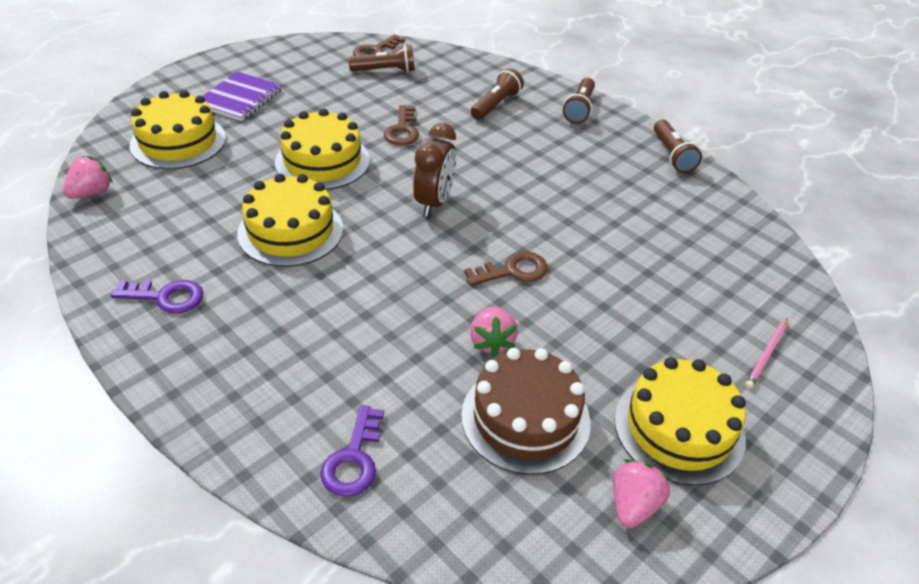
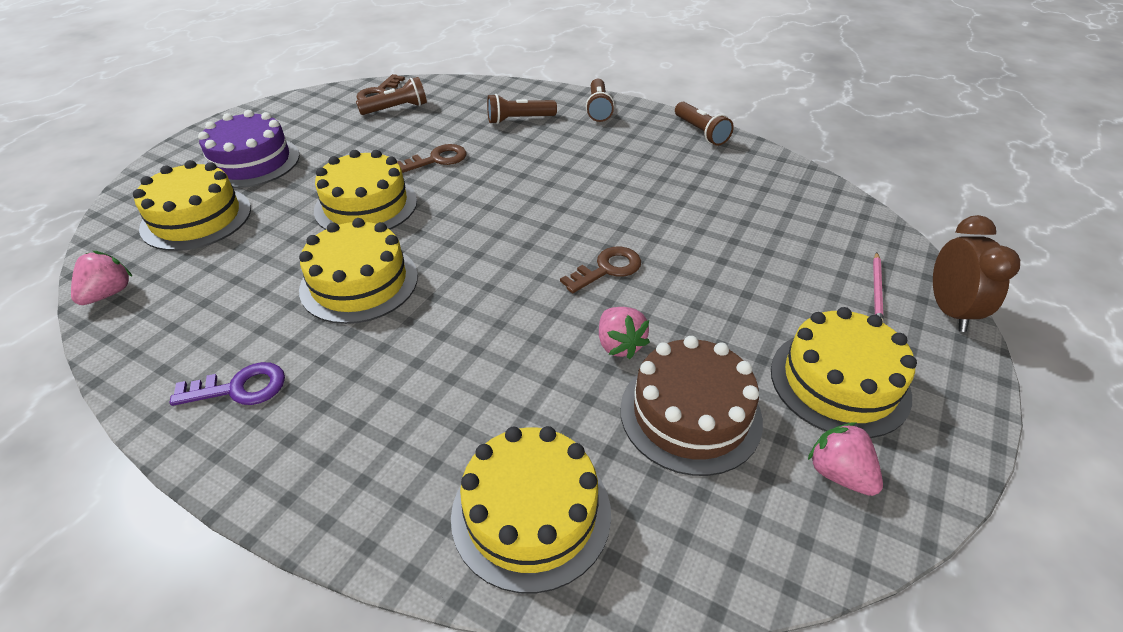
camera: 15 degrees left, 0 degrees up
purple notebook [203,71,282,121] -> purple cake [198,110,300,188]
purple key [320,405,384,496] -> yellow cake [451,426,611,594]
brown key [384,105,419,145] -> brown key turned 105 degrees counterclockwise [397,144,467,173]
brown clock [413,123,456,217] -> brown clock moved to [933,215,1020,332]
brown flashlight [471,68,524,120] -> brown flashlight turned 120 degrees counterclockwise [487,94,557,124]
pink strawberry [613,459,671,528] -> pink strawberry turned 45 degrees counterclockwise [808,422,883,496]

